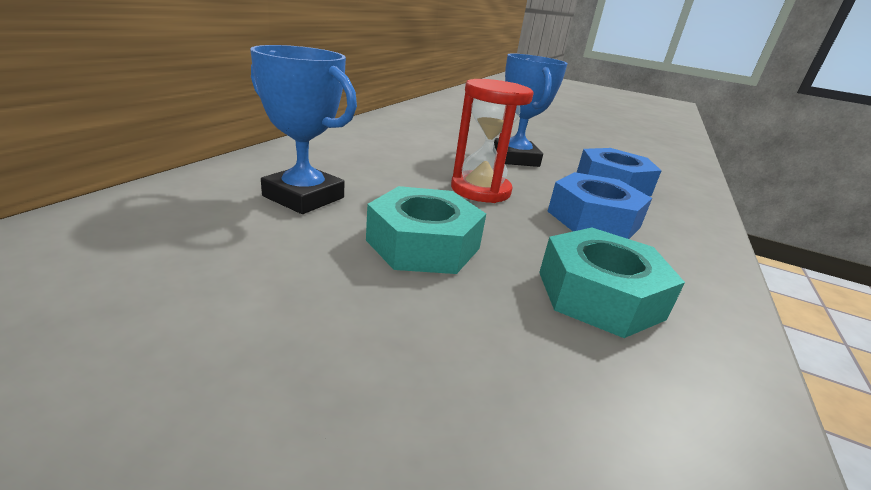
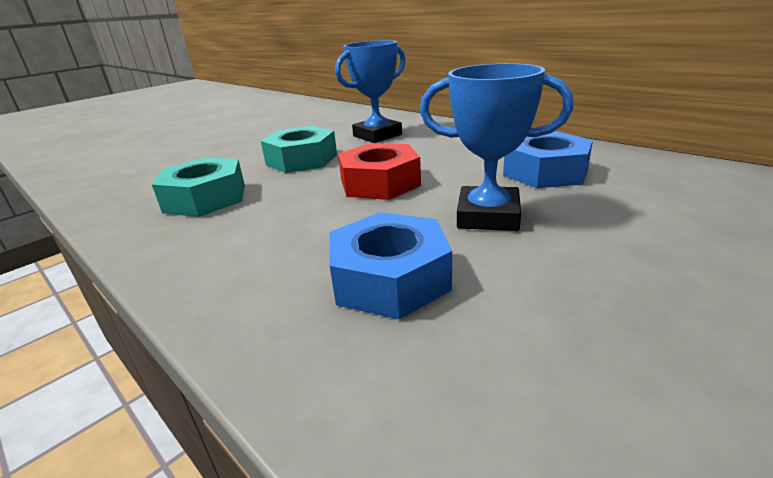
camera: 115 degrees right, 0 degrees up
red hourglass [451,79,534,203] -> red nut [338,143,421,200]
blue nut [548,172,652,239] -> blue nut moved to [503,131,593,188]

